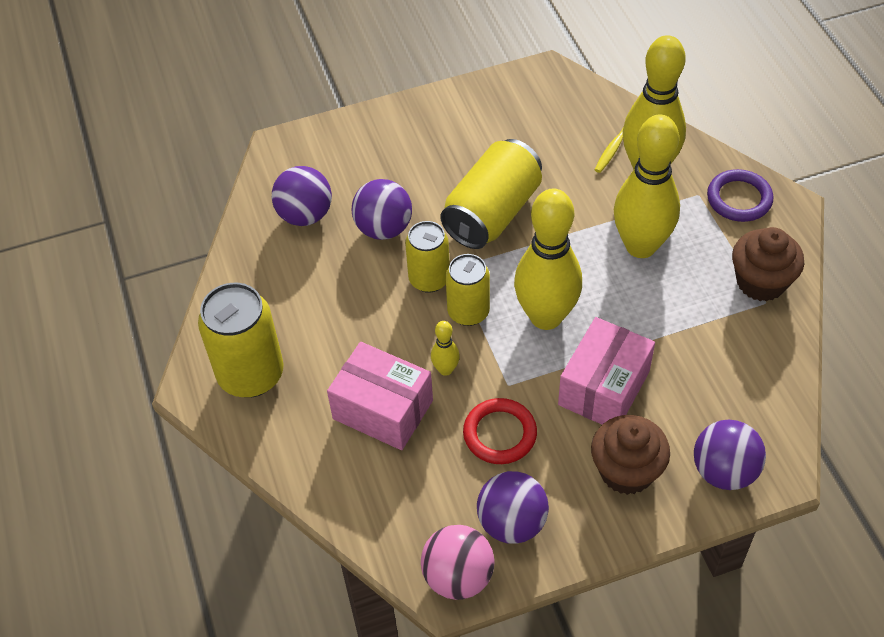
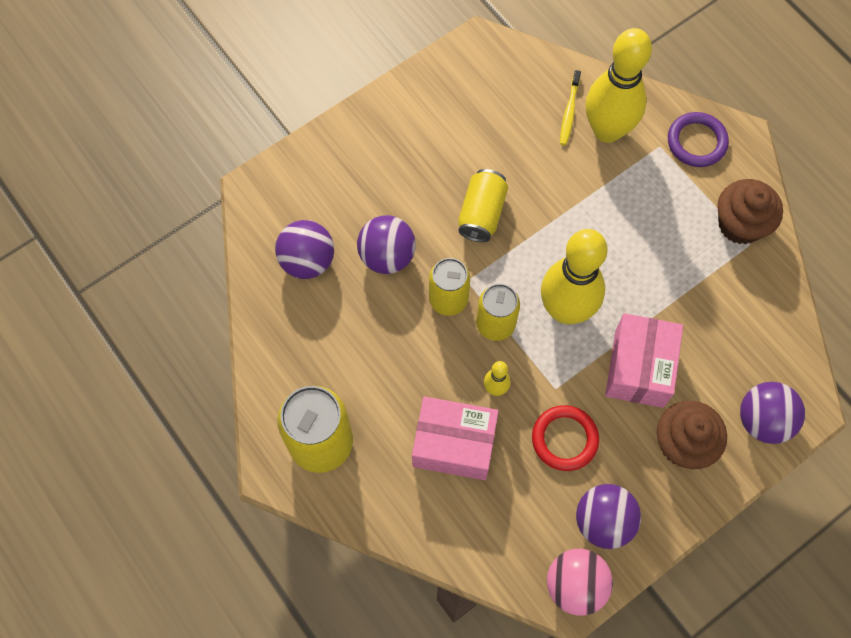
camera: 20 degrees left, 15 degrees up
yellow can [440,139,542,249] -> yellow can [458,169,508,242], size x0.64
yellow bowling pin [614,114,680,258] -> none

